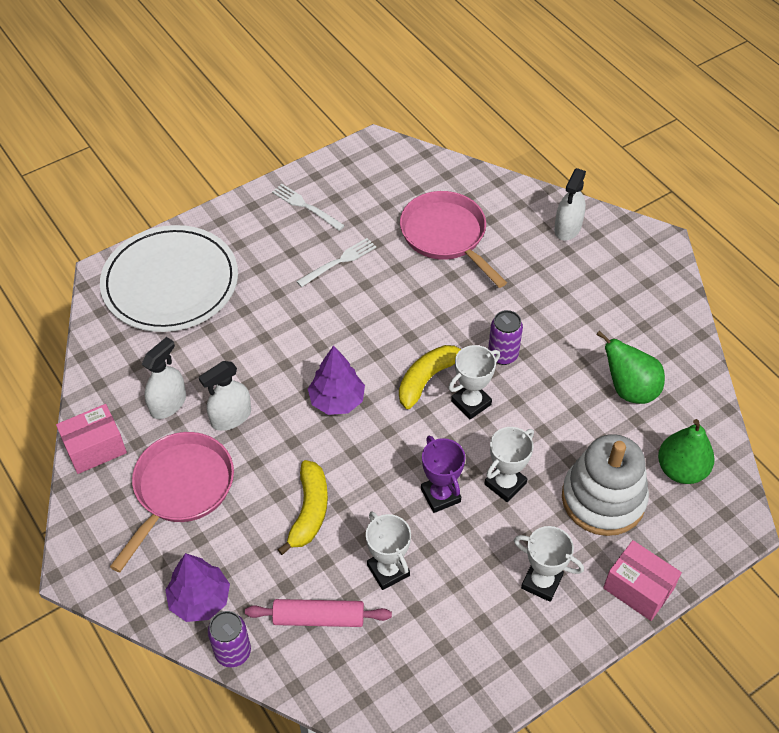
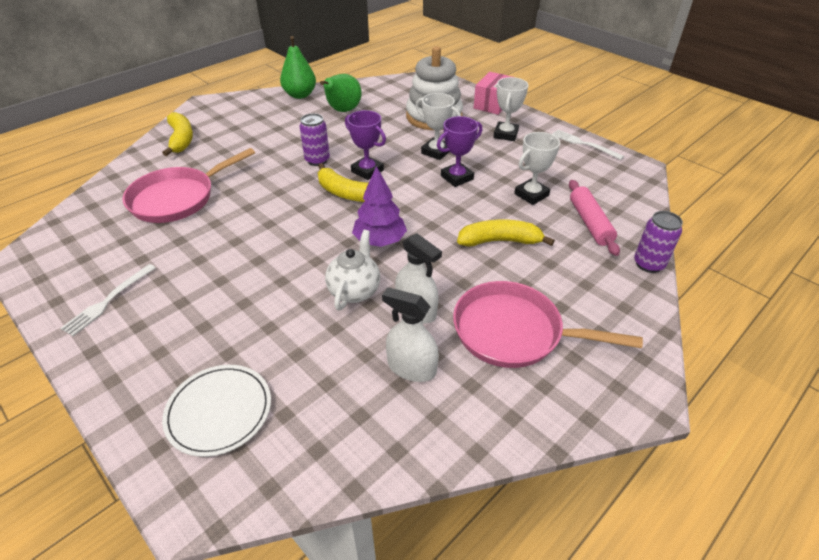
camera: 100 degrees left, 10 degrees down
pink box [56,404,127,474] -> none
white plate [100,225,238,332] -> white plate [162,365,271,457], size x0.56
purple tree [165,553,230,622] -> none
white fork [296,238,376,287] -> white fork moved to [552,130,624,160]
white trophy [448,345,500,419] -> purple trophy [345,110,386,180]
white spray bottle [554,168,586,241] -> yellow banana [162,112,193,156]
green pear [658,419,715,484] -> green pear moved to [280,36,316,99]
none -> white teapot [325,230,380,310]

